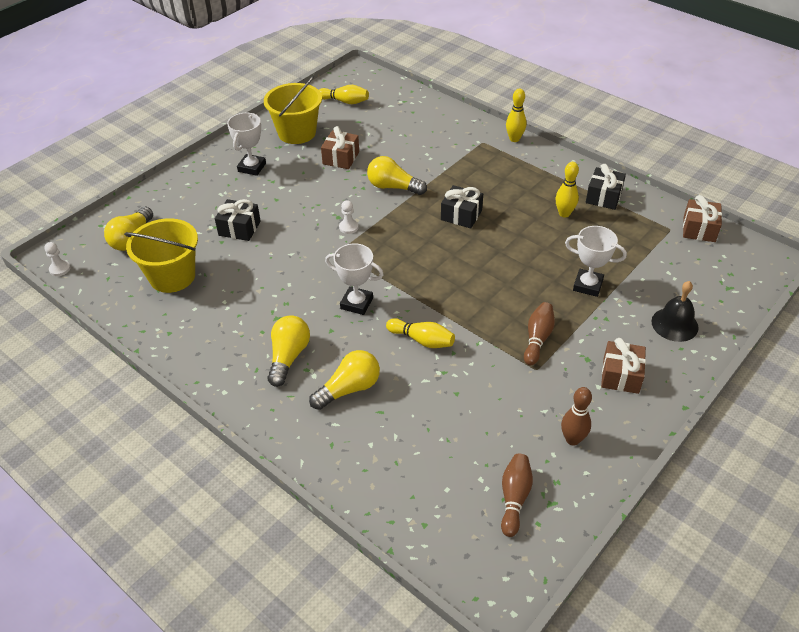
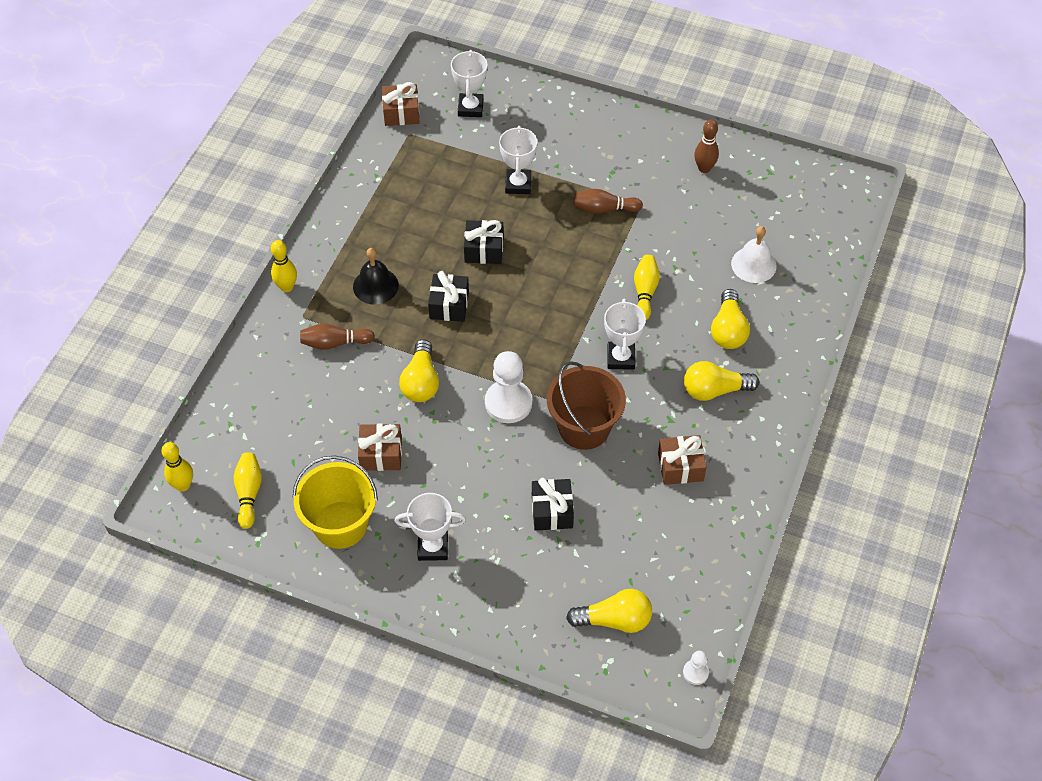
camera: 110 degrees left, 10 degrees up
yellow bucket [124,218,198,293] -> none
yellow light bulb [309,350,380,410] -> yellow light bulb turned 120 degrees counterclockwise [711,289,750,349]
white pawn [339,200,359,234] -> white pawn [485,351,532,423], size x2.07
brown bowling pin [501,454,533,537] -> brown bowling pin moved to [300,323,375,350]
yellow bowling pin [555,162,579,218] -> yellow bowling pin moved to [162,442,193,492]
black gift [586,164,626,210] -> black gift moved to [464,220,503,264]
brown gift [601,338,646,394] -> brown gift moved to [658,435,707,485]
black bell [651,281,699,342] -> black bell moved to [353,248,399,304]
none -> white trophy [451,50,487,117]
none -> brown bucket [547,361,626,450]
none -> white bell [731,226,777,283]

